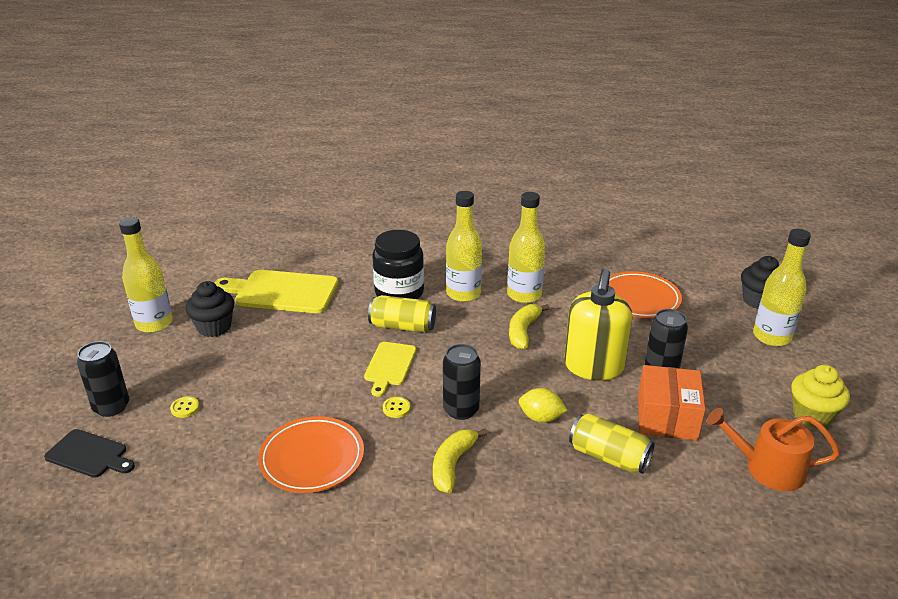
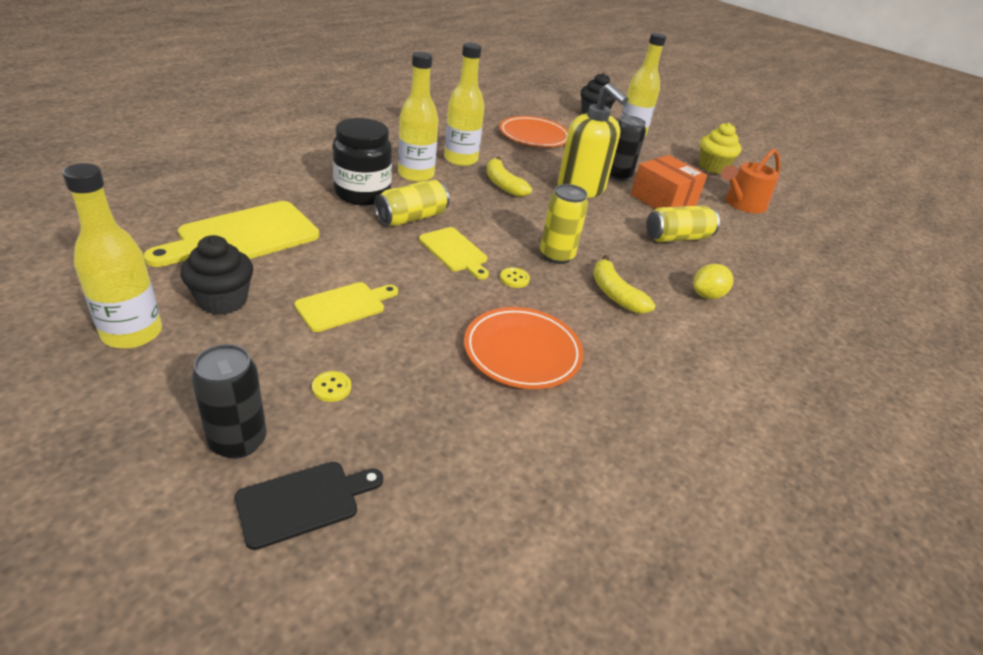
camera: 55 degrees left, 5 degrees up
black can [443,344,481,420] -> yellow can [540,184,588,264]
yellow lemon [519,388,568,423] -> yellow lemon moved to [693,264,733,299]
none -> yellow cutting board [294,282,398,332]

